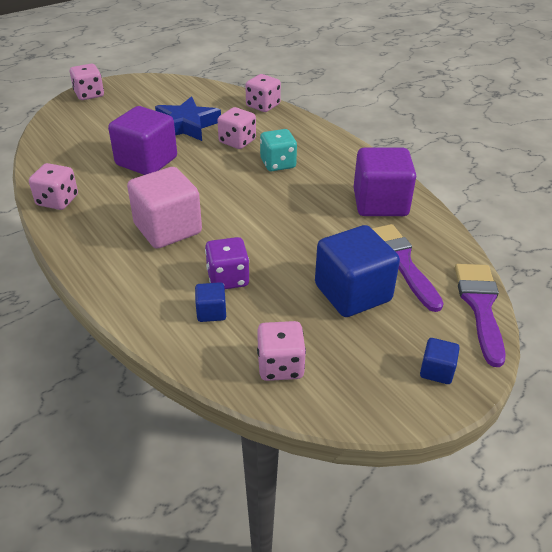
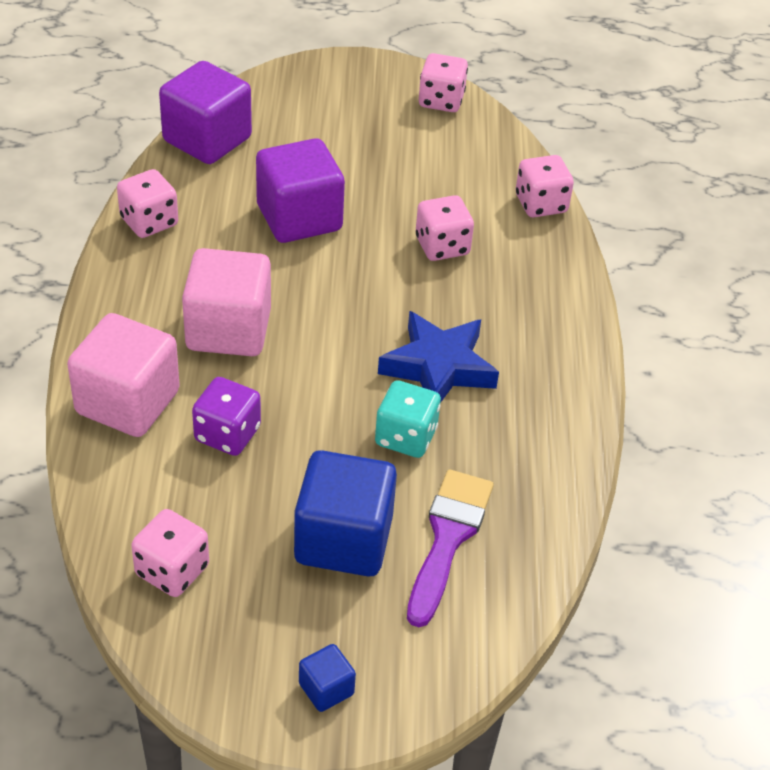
camera: 35 degrees right, 5 degrees up
pink dice [70,64,104,100] -> pink dice moved to [419,53,468,112]
blue star [155,96,221,141] -> blue star moved to [378,311,499,403]
blue cube [195,282,226,322] -> none
turquoise dice [260,129,297,171] -> turquoise dice moved to [375,380,441,458]
purple cube [354,147,416,216] -> purple cube moved to [159,61,252,164]
purple brush [455,264,506,367] -> none
none -> pink cube [67,313,180,437]

